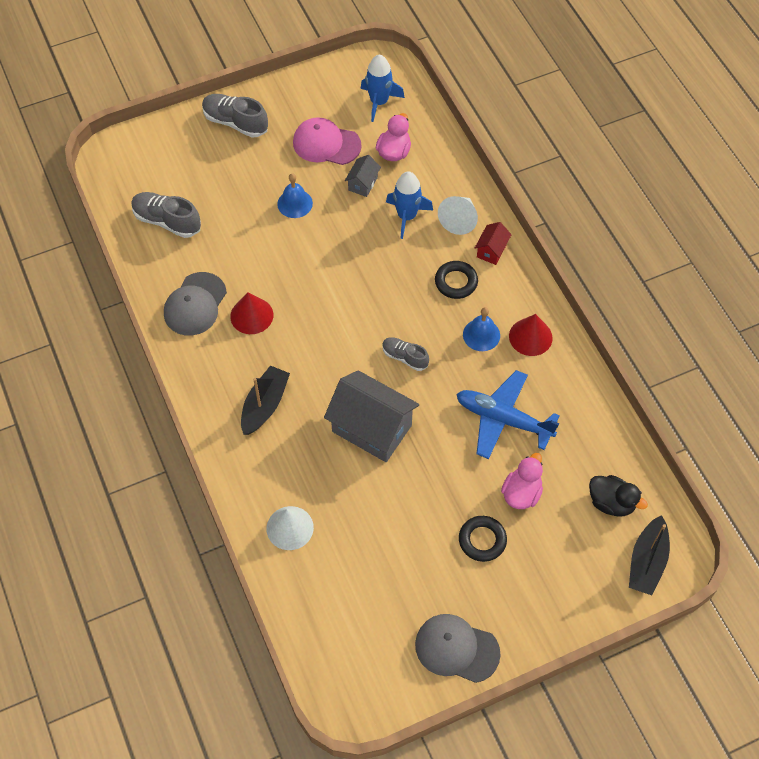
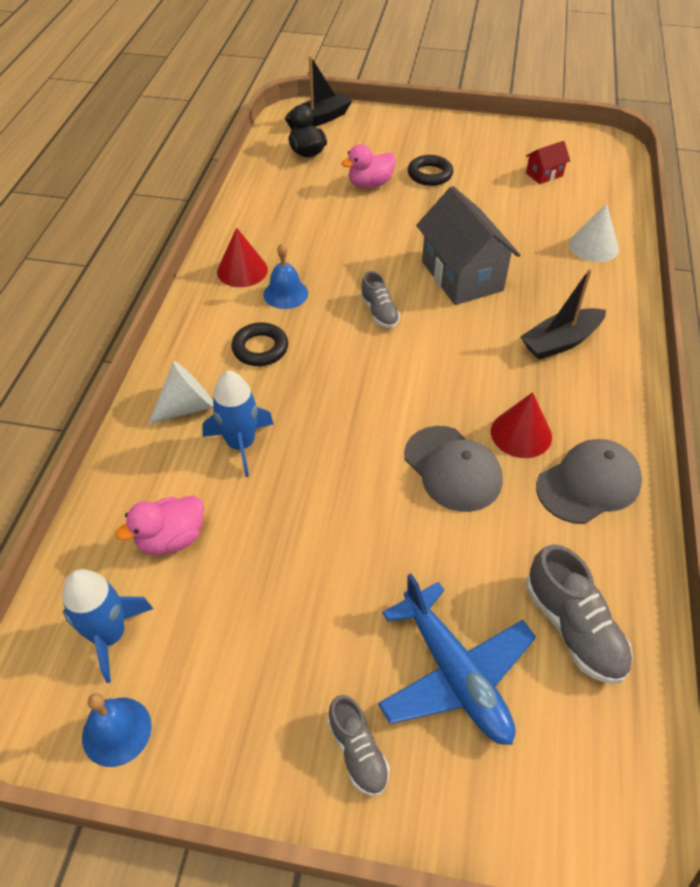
camera: 145 degrees left, 10 degrees down
grey shoe [202,94,268,138] -> grey shoe [327,695,390,796], size x0.63
blue bell [277,173,313,218] -> blue bell moved to [82,693,152,767]
pink cap [293,117,362,165] -> none
grey house [345,155,381,197] -> none
grey cap [415,614,501,683] -> grey cap moved to [404,426,503,512]
blue plane [456,370,560,459] -> blue plane moved to [378,573,536,745]
red house [475,222,512,265] -> red house moved to [526,141,570,184]

